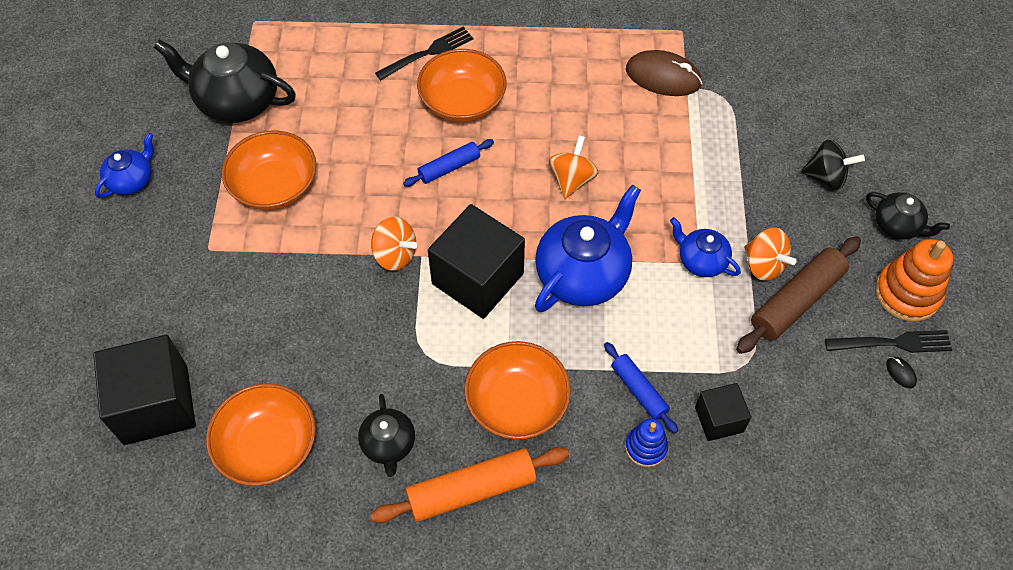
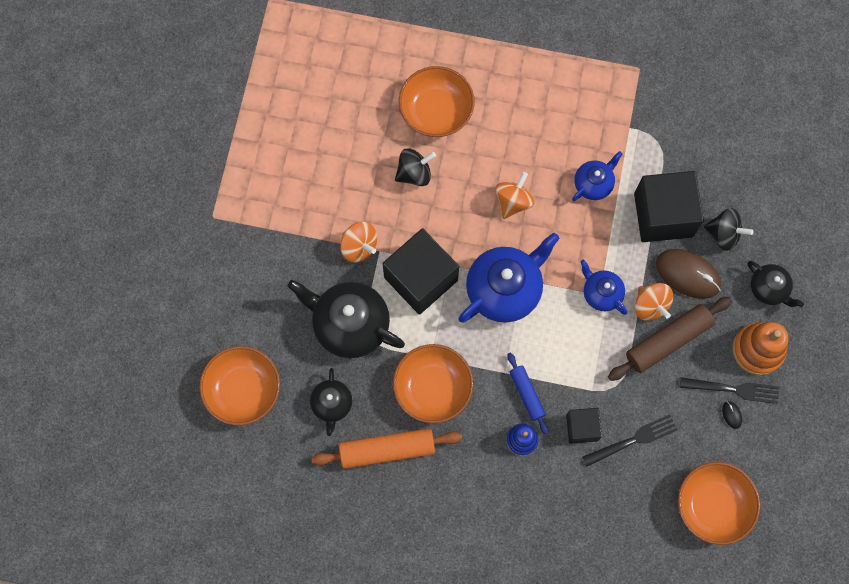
camera: 10 degrees right, 15 degrees up
black cube [93,335,196,445] -> black cube moved to [634,171,704,242]
blue teapot [95,133,154,198] -> blue teapot moved to [572,151,623,201]
black teapot [154,40,296,123] -> black teapot moved to [287,280,405,358]
orange bowl [222,131,317,210] -> orange bowl moved to [678,462,760,545]
black fork [375,26,473,80] -> black fork moved to [582,414,677,467]
blue rolling pin [403,139,494,187] -> black spinning top [395,148,436,186]
brown mouse [626,50,702,96] -> brown mouse moved to [656,249,721,299]

